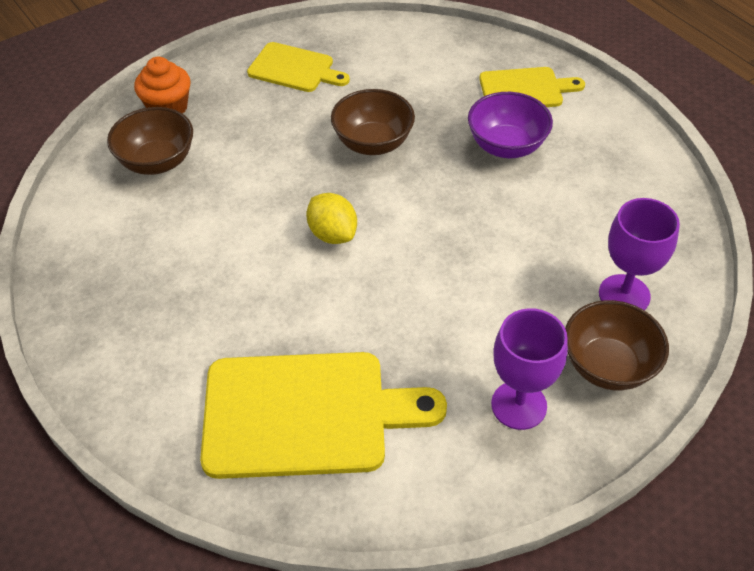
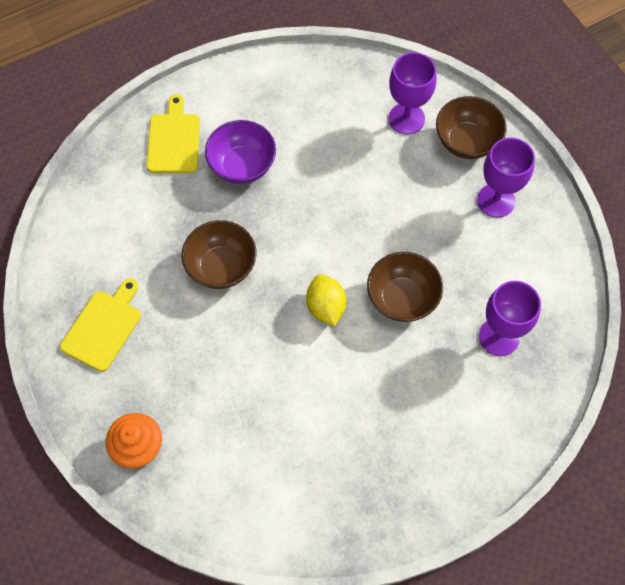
camera: 85 degrees left, 15 degrees up
brown bowl [107,107,193,175] -> brown bowl moved to [367,252,443,322]
yellow cutting board [200,352,447,479] -> purple goblet [479,281,541,356]
yellow lemon [306,193,357,244] -> yellow lemon turned 75 degrees counterclockwise [306,274,346,327]

